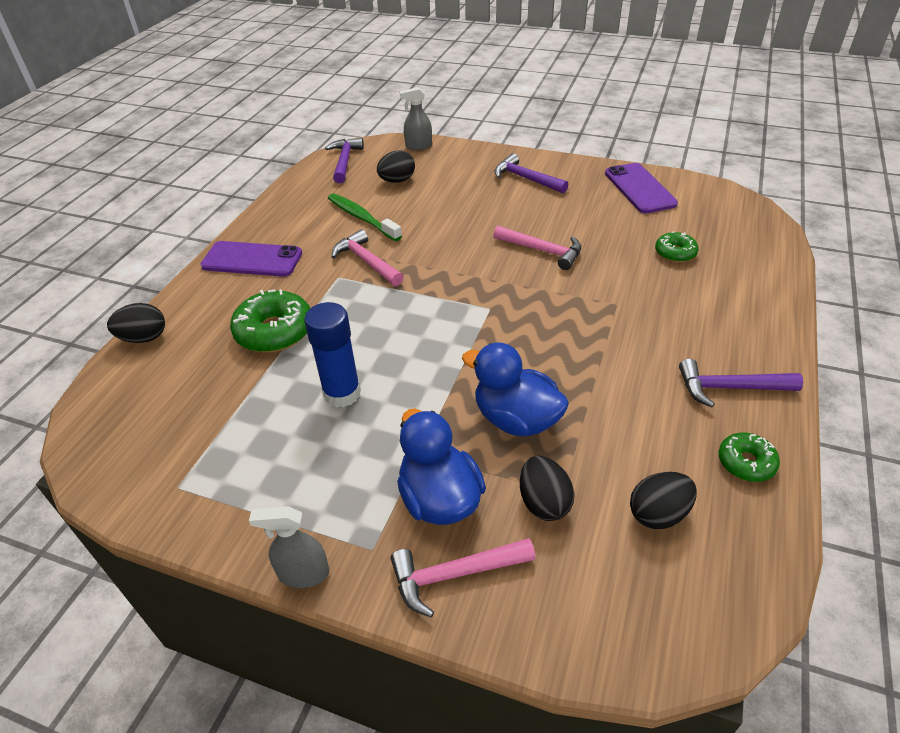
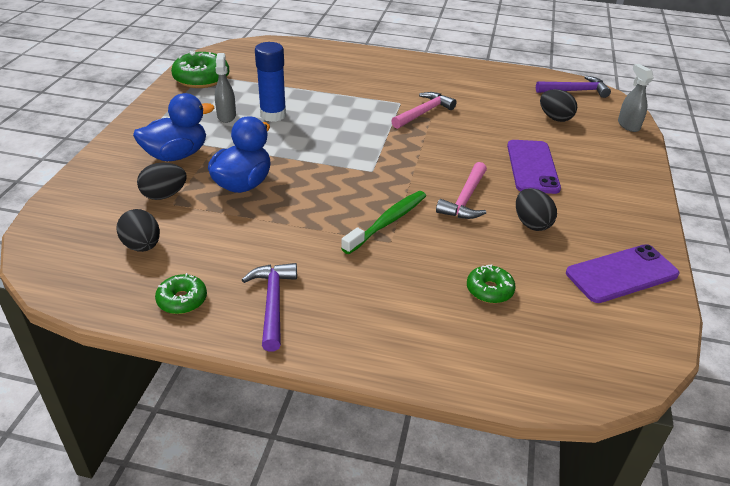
camera: 80 degrees right, 5 degrees down
black egg [107,303,165,343] -> black egg moved to [516,188,557,231]
purple phone [200,241,302,277] -> purple phone moved to [507,140,561,194]
green donut [230,289,310,352] -> green donut moved to [171,51,229,88]
grey spray bottle [249,506,329,588] -> grey spray bottle moved to [215,53,236,123]
green toothbrush [328,193,402,241] -> green toothbrush moved to [341,191,426,254]
pink hammer [391,538,536,617] -> none
purple hammer [494,153,568,193] -> none

